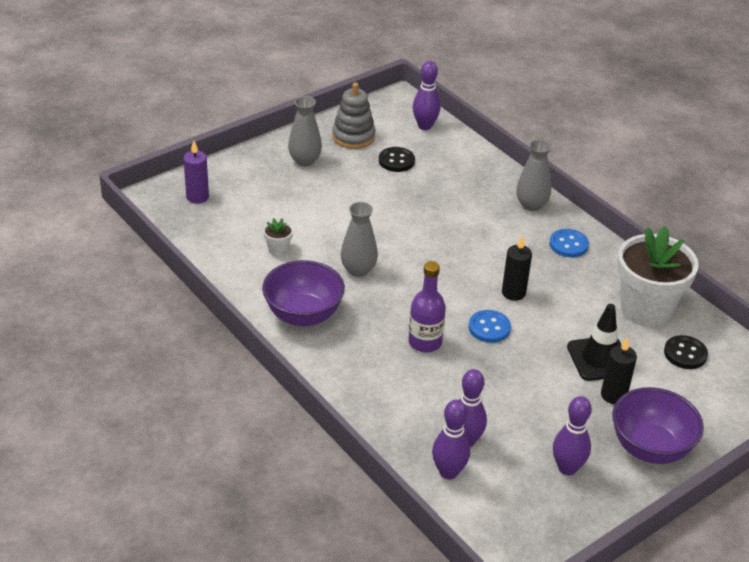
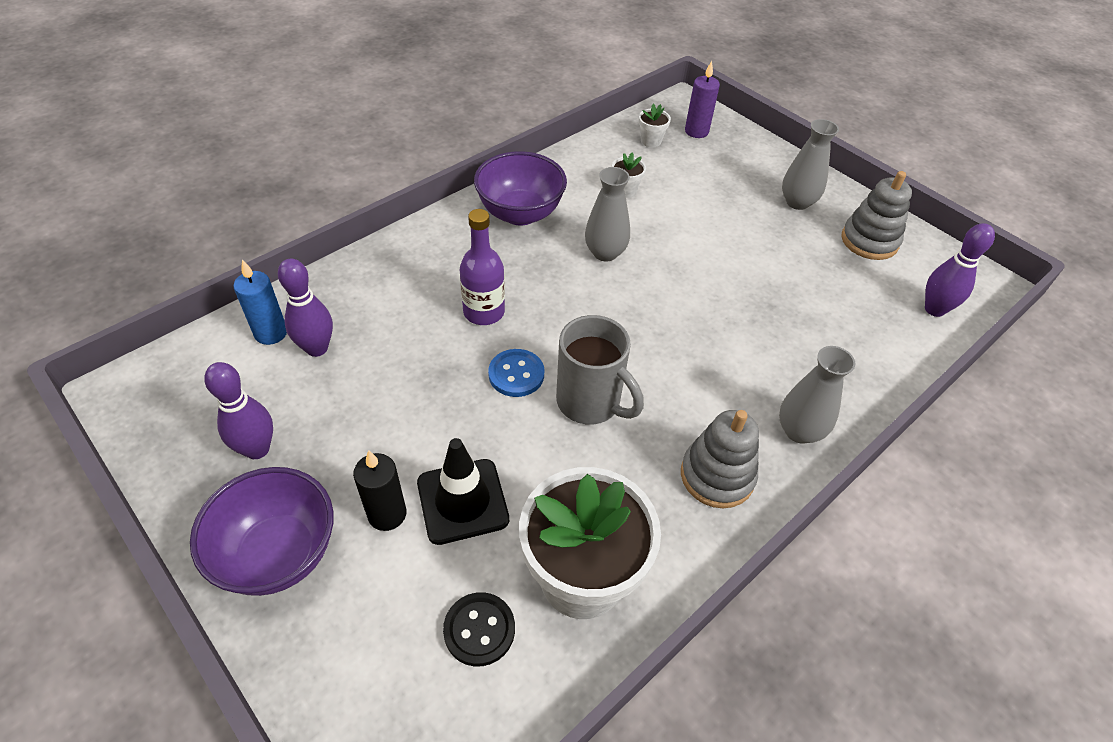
camera: 85 degrees right, 10 degrees up
black button [379,147,415,172] -> none
purple bowling pin [432,400,470,479] -> blue candle [233,260,287,345]
black candle [502,235,532,301] -> grey mug [556,315,644,424]
blue button [549,229,589,257] -> grey stacking toy [681,410,759,508]
none -> white flower pot [639,104,671,147]

